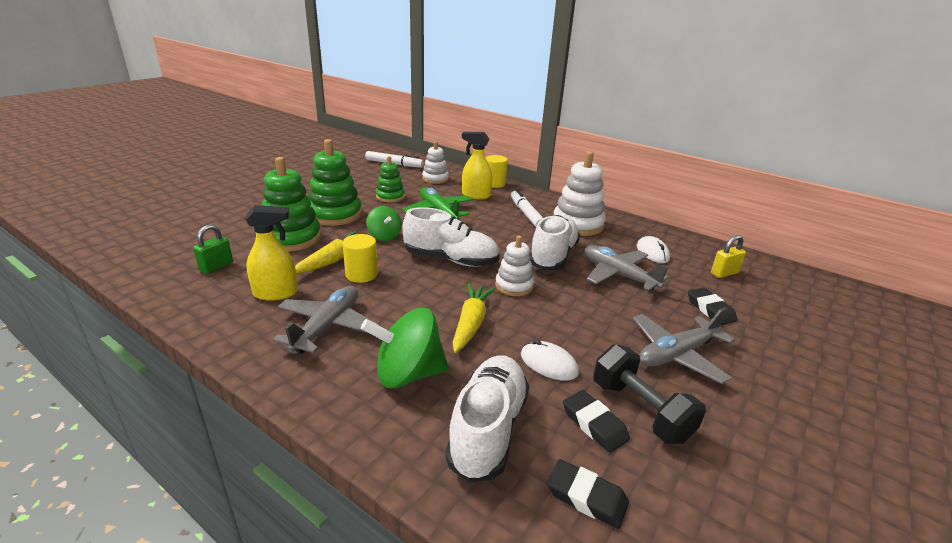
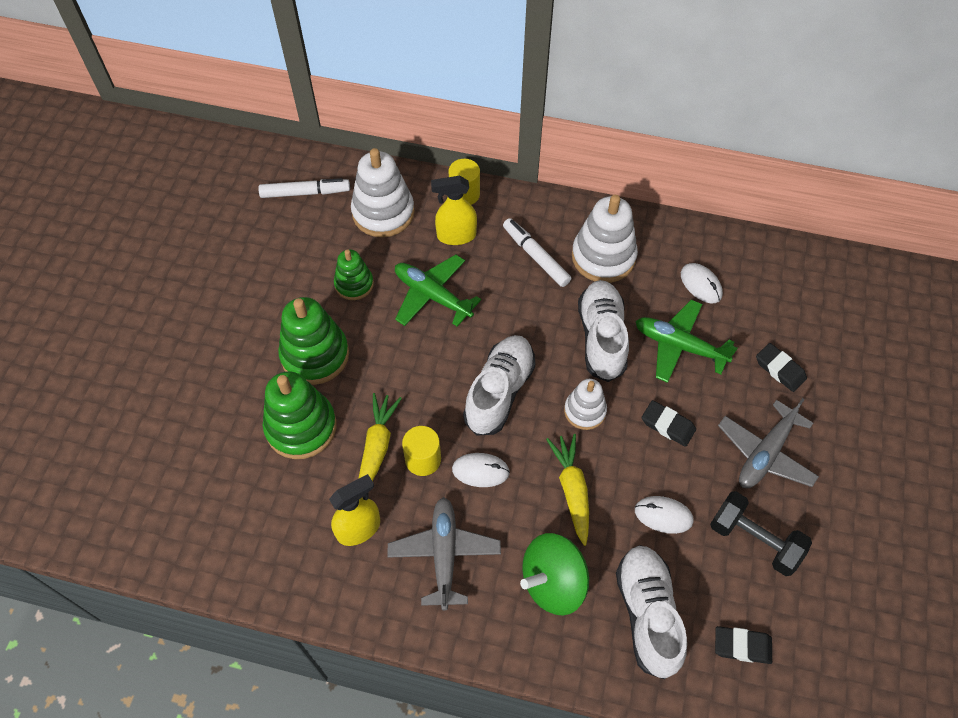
camera: 20 degrees left, 30 degrees up
green padlock [193,224,233,274] -> none
green spinning top [366,206,402,241] -> none
white shoe [402,207,500,267] -> white shoe turned 60 degrees counterclockwise [463,335,535,436]
white stacking toy [422,141,449,184] -> white stacking toy [351,148,415,237], size x1.68
black eraser [563,390,630,453] -> black eraser moved to [642,400,696,447]
grey plane [585,245,669,292] -> green plane [635,300,738,383]
yellow padlock [711,235,746,278] -> none
none -> white mouse [452,453,510,487]

